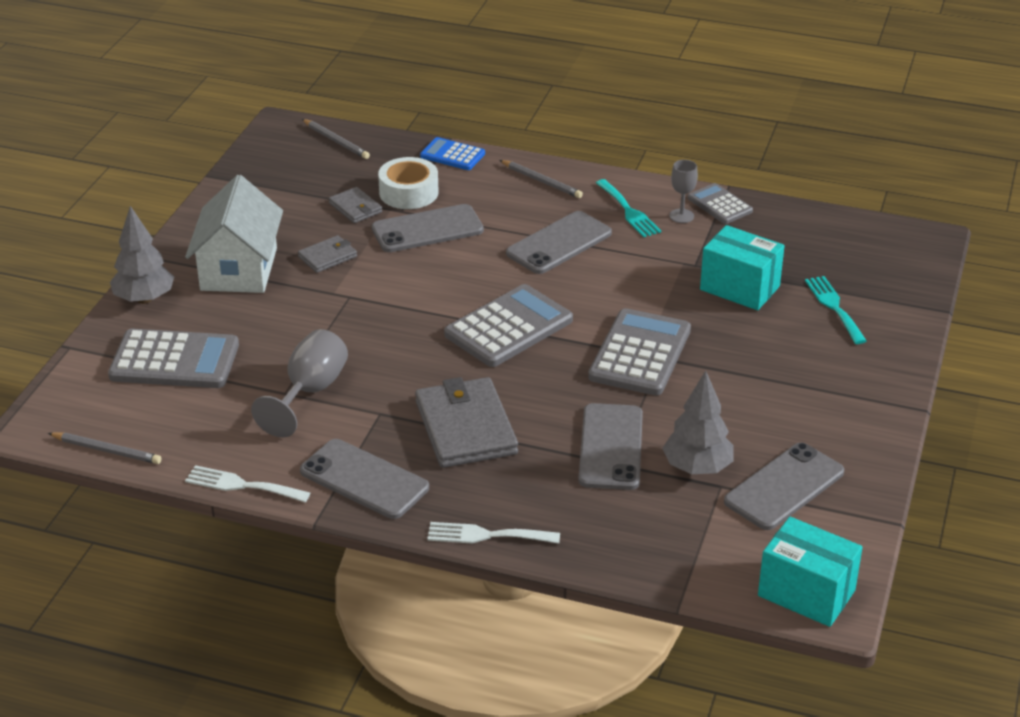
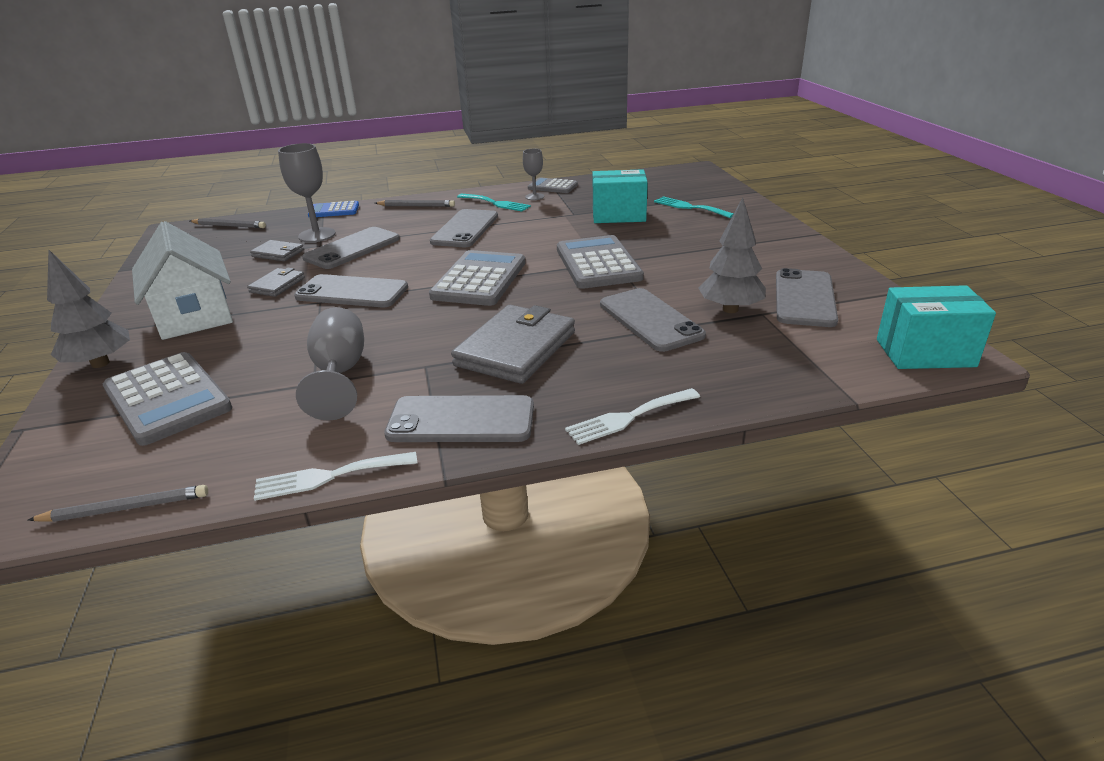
camera: 30 degrees left, 5 degrees down
grey calculator [108,329,239,388] -> grey calculator turned 75 degrees clockwise [103,352,232,446]
white tape [378,157,439,209] -> grey goblet [278,143,336,242]
grey wallet [415,377,518,468] -> grey wallet turned 75 degrees clockwise [451,305,575,384]
none -> grey phone [294,274,408,307]

